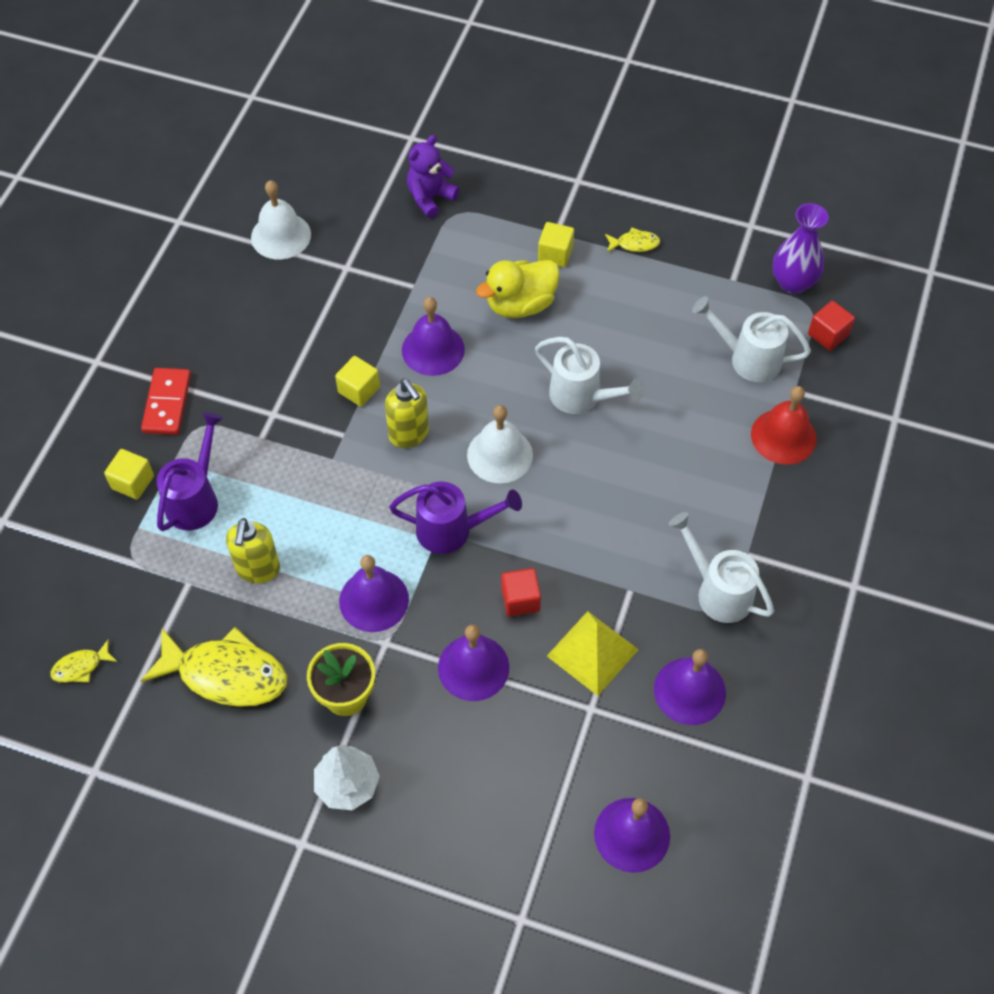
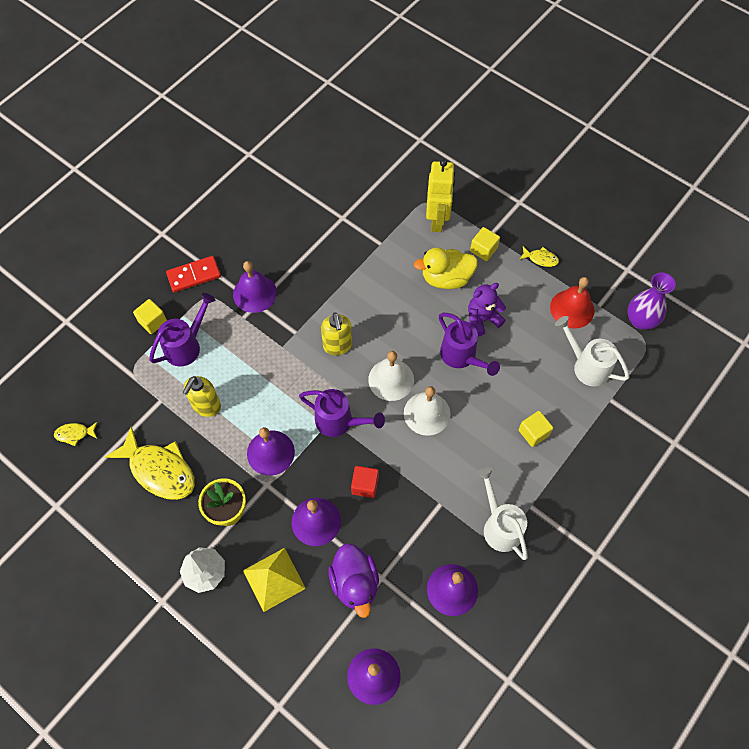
camera: 20 degrees right, 5 degrees up
red domino [141,368,191,435] -> red domino turned 45 degrees clockwise [166,256,221,293]
white bell [251,180,311,260] -> white bell moved to [404,386,450,436]
yellow cube [335,356,380,406] -> yellow cube moved to [519,411,553,447]
purple bell [402,297,465,376] -> purple bell moved to [233,261,277,313]
purple teddy bear [407,135,460,218] -> purple teddy bear moved to [468,283,506,337]
white watering can [535,337,645,414] -> purple watering can [439,313,500,376]
yellow pyramid [547,611,639,696] -> yellow pyramid moved to [243,548,306,612]
red bell [751,386,817,465] -> red bell moved to [550,277,594,328]
red cube [808,301,855,351] -> none
none -> purple duck [328,543,379,618]
none -> yellow robot [426,159,455,232]

